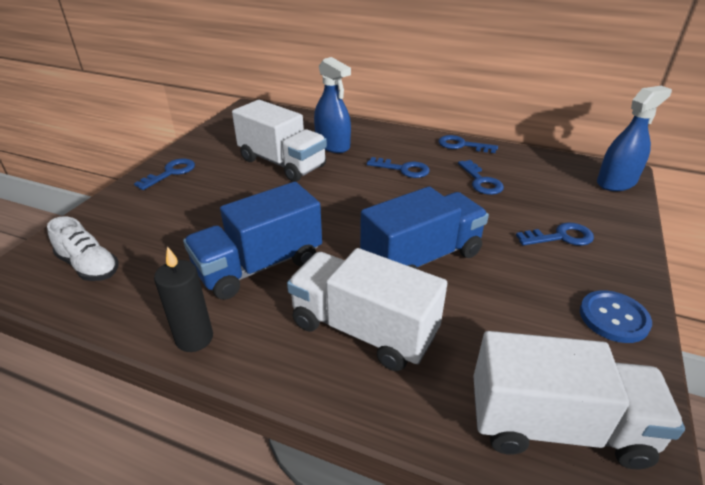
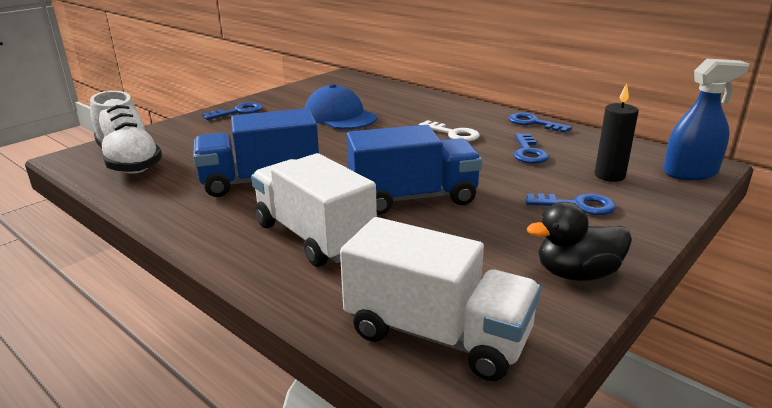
camera: 20 degrees right, 10 degrees down
white shoe [47,216,118,281] -> white shoe [90,91,162,174], size x1.60
black candle [154,246,213,352] -> black candle moved to [595,83,639,182]
white truck [232,100,327,182] -> blue cap [304,84,377,129]
blue spray bottle [314,57,351,153] -> none
blue key [367,157,430,178] -> white key [419,120,480,142]
blue button [580,290,652,343] -> black duck [527,202,632,281]

